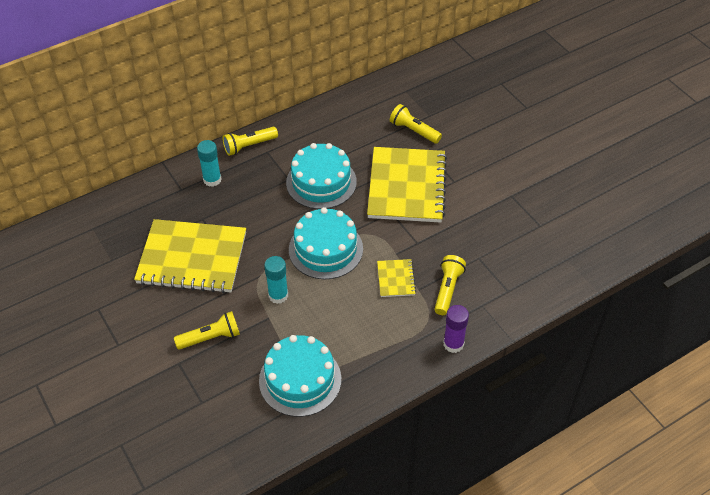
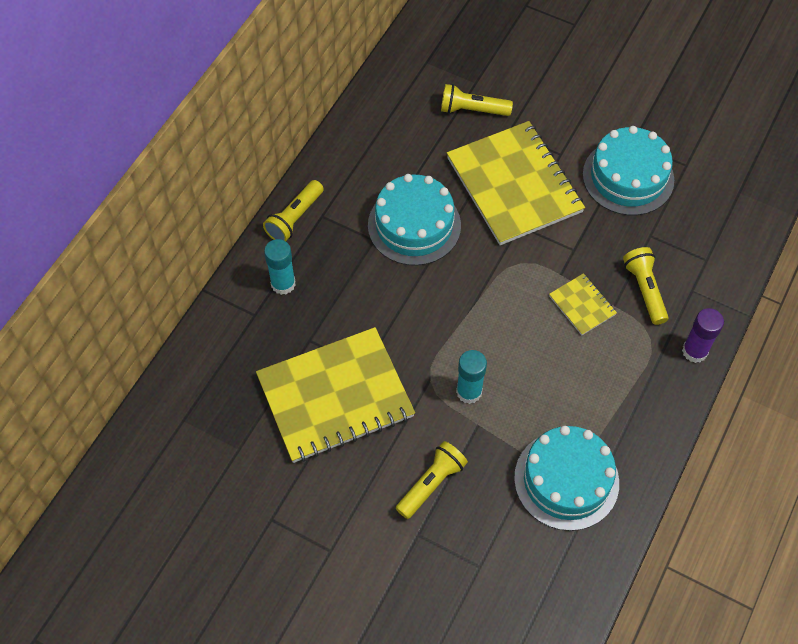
camera: 30 degrees left, 10 degrees up
turquoise cake [289,207,363,279] -> turquoise cake moved to [583,126,674,215]

